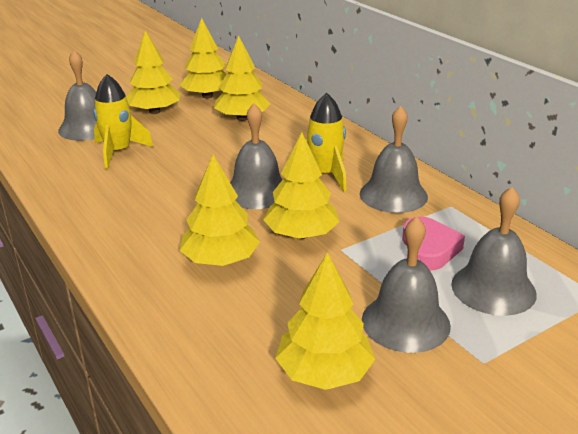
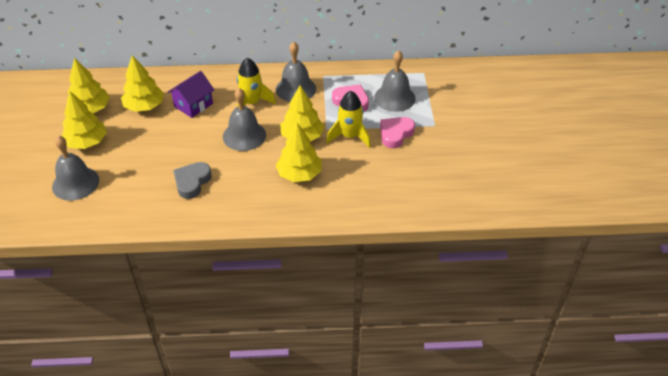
camera: 60 degrees left, 15 degrees up
yellow rocket [93,74,153,169] -> yellow rocket moved to [326,91,371,148]
yellow tree [275,252,375,390] -> none
grey bell [362,216,451,353] -> pink heart [380,117,415,148]
none -> purple house [168,71,214,118]
none -> grey heart [173,162,212,199]

